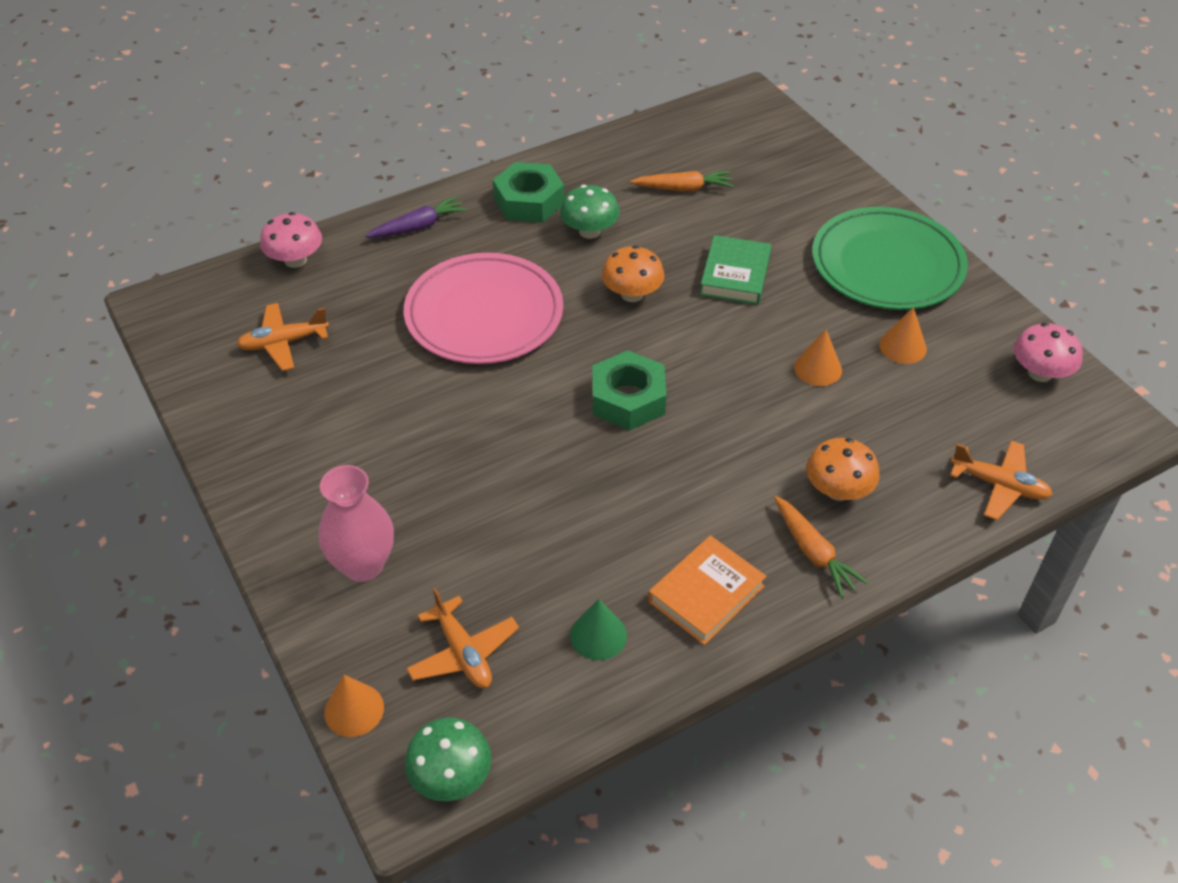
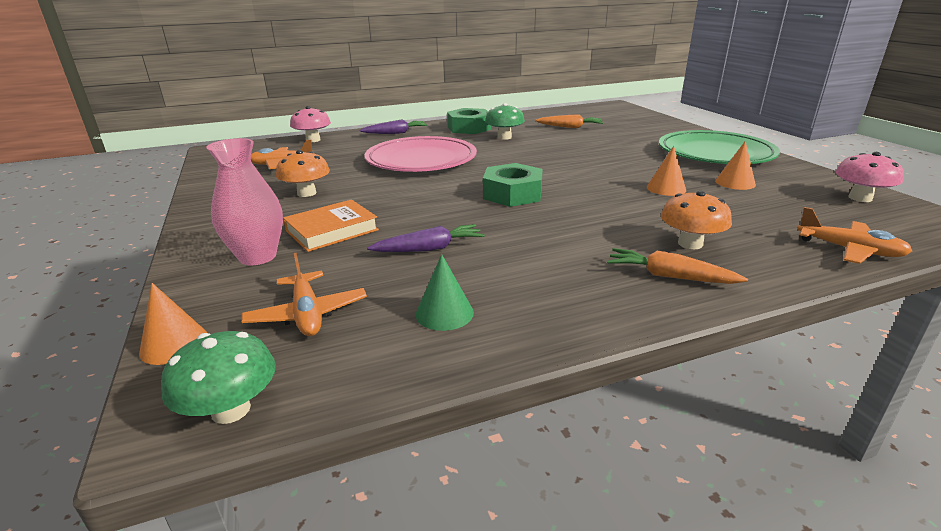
camera: 10 degrees right, 20 degrees down
orange mushroom [601,246,664,302] -> orange mushroom moved to [276,150,330,197]
orange book [648,535,767,645] -> orange book moved to [283,199,379,252]
green book [700,235,771,305] -> none
orange carrot [774,496,868,597] -> orange carrot turned 135 degrees clockwise [607,248,748,284]
none -> purple carrot [367,224,485,252]

